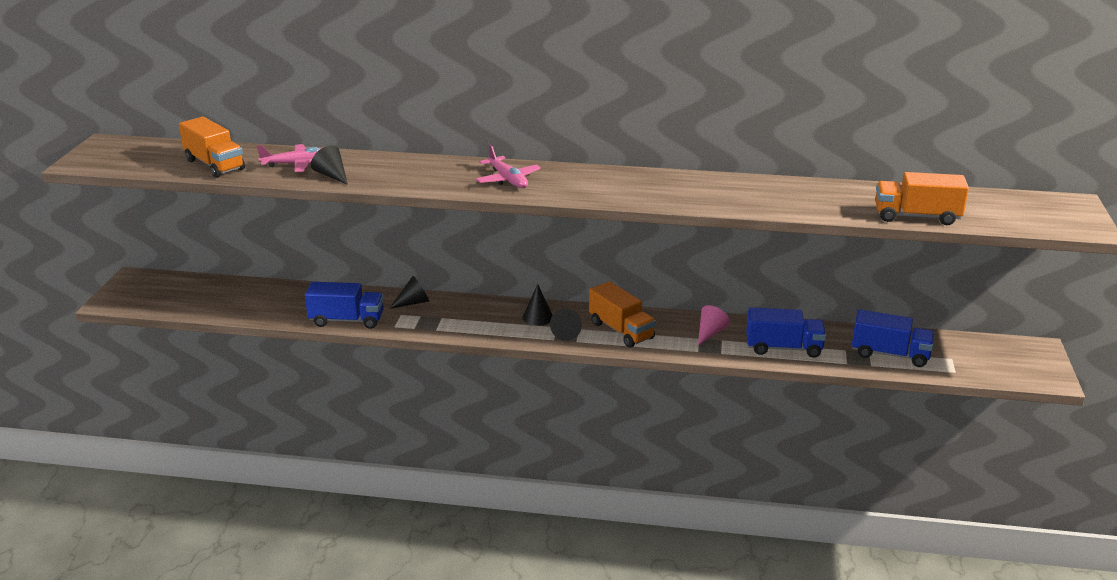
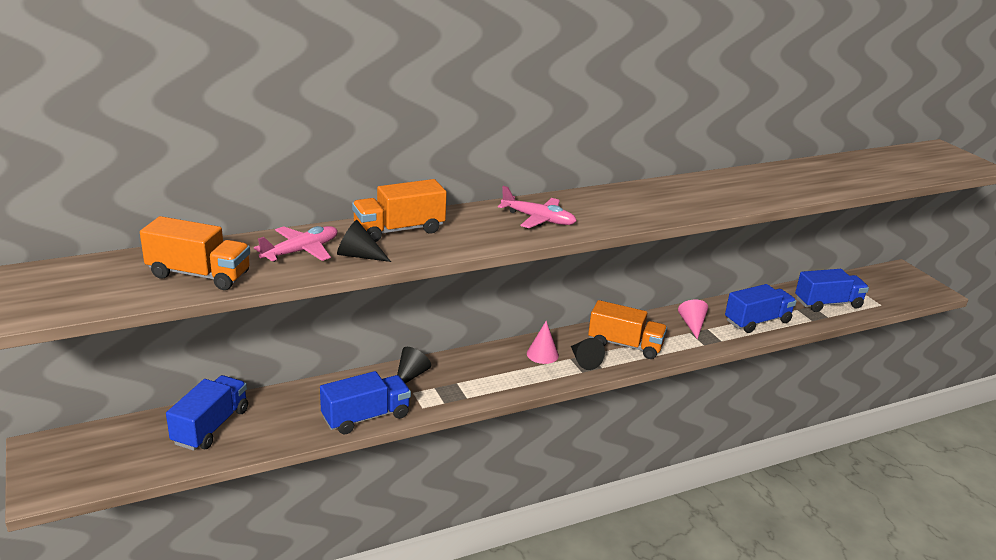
camera: 35 degrees left, 0 degrees up
black cone [523,284,553,326] -> pink cone [527,321,559,364]
orange truck [875,172,969,225] -> orange truck moved to [352,179,447,242]
none -> blue truck [166,375,248,451]

